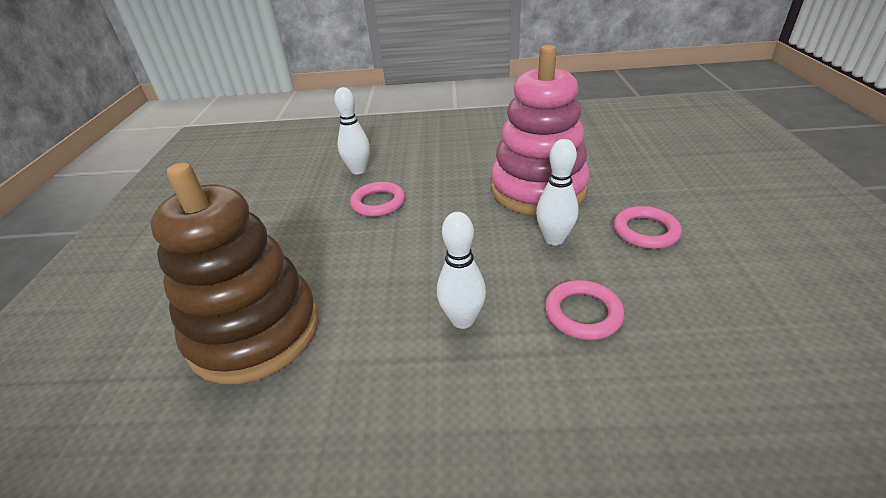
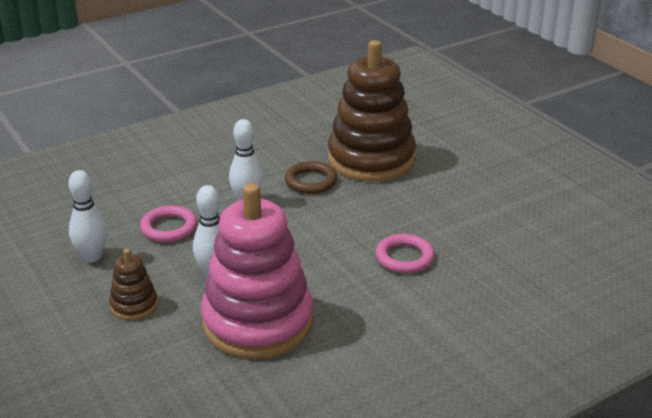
camera: 145 degrees right, 5 degrees down
white bowling pin [334,87,370,174] -> white bowling pin moved to [68,170,107,263]
pink ring [613,206,682,249] -> brown stacking toy [109,249,158,320]
none -> brown ring [285,161,337,194]

